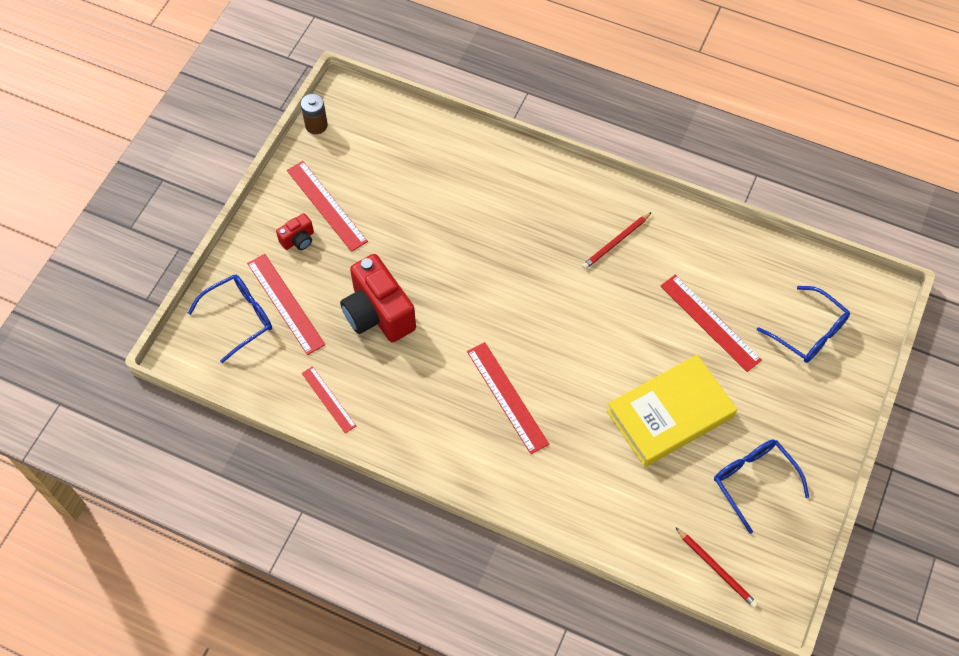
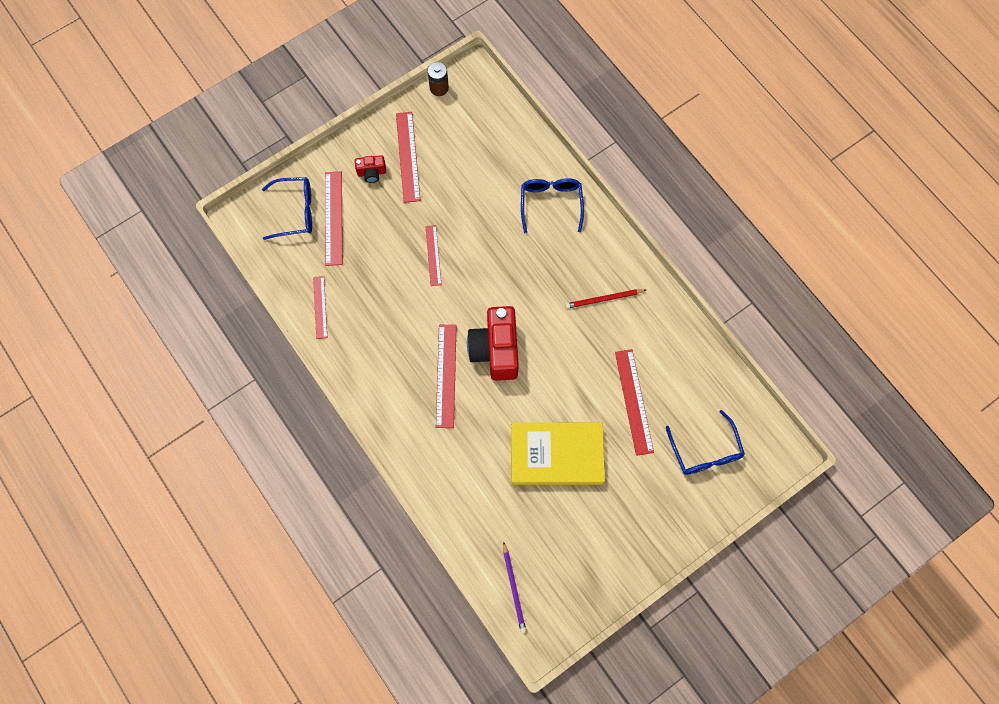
camera: 30 degrees right, 10 degrees up
red camera [340,254,416,342] -> red camera moved to [467,306,519,381]
red pencil [675,527,758,608] -> purple pencil [503,542,526,633]
blue glasses [714,439,809,534] -> blue glasses moved to [521,178,584,234]
none -> red ruler [426,225,442,286]

